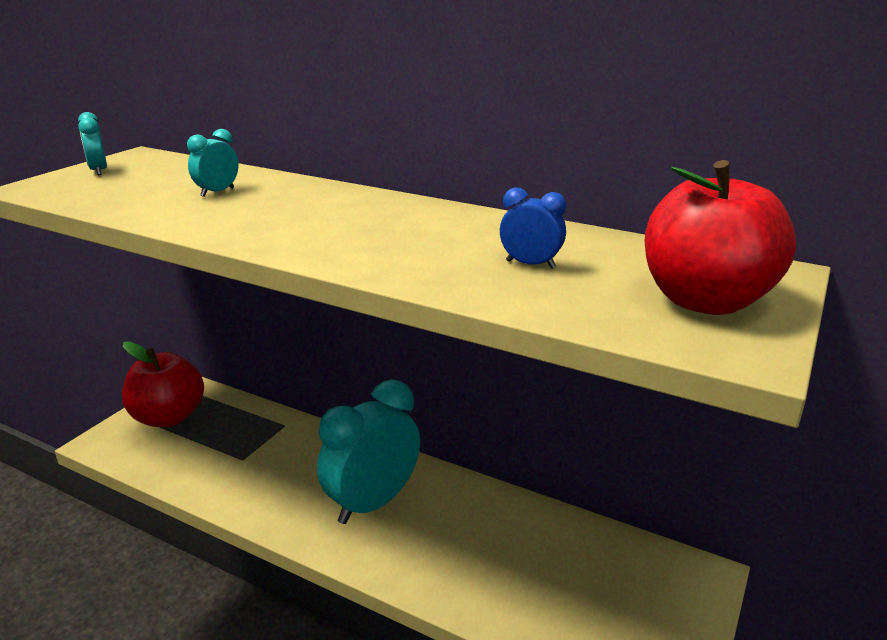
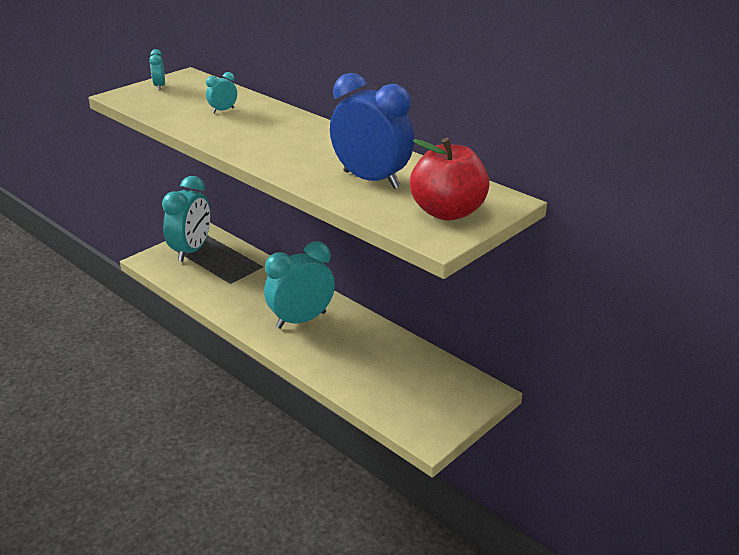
camera: 15 degrees right, 5 degrees up
red apple [122,342,204,427] -> turquoise clock [162,176,210,261]
blue clock [500,187,566,269] -> blue clock [330,73,414,189], size x2.34

